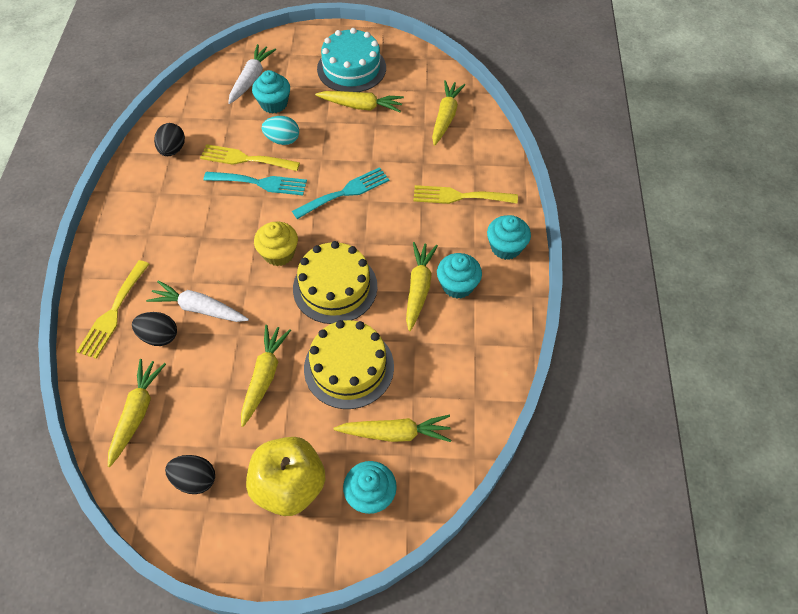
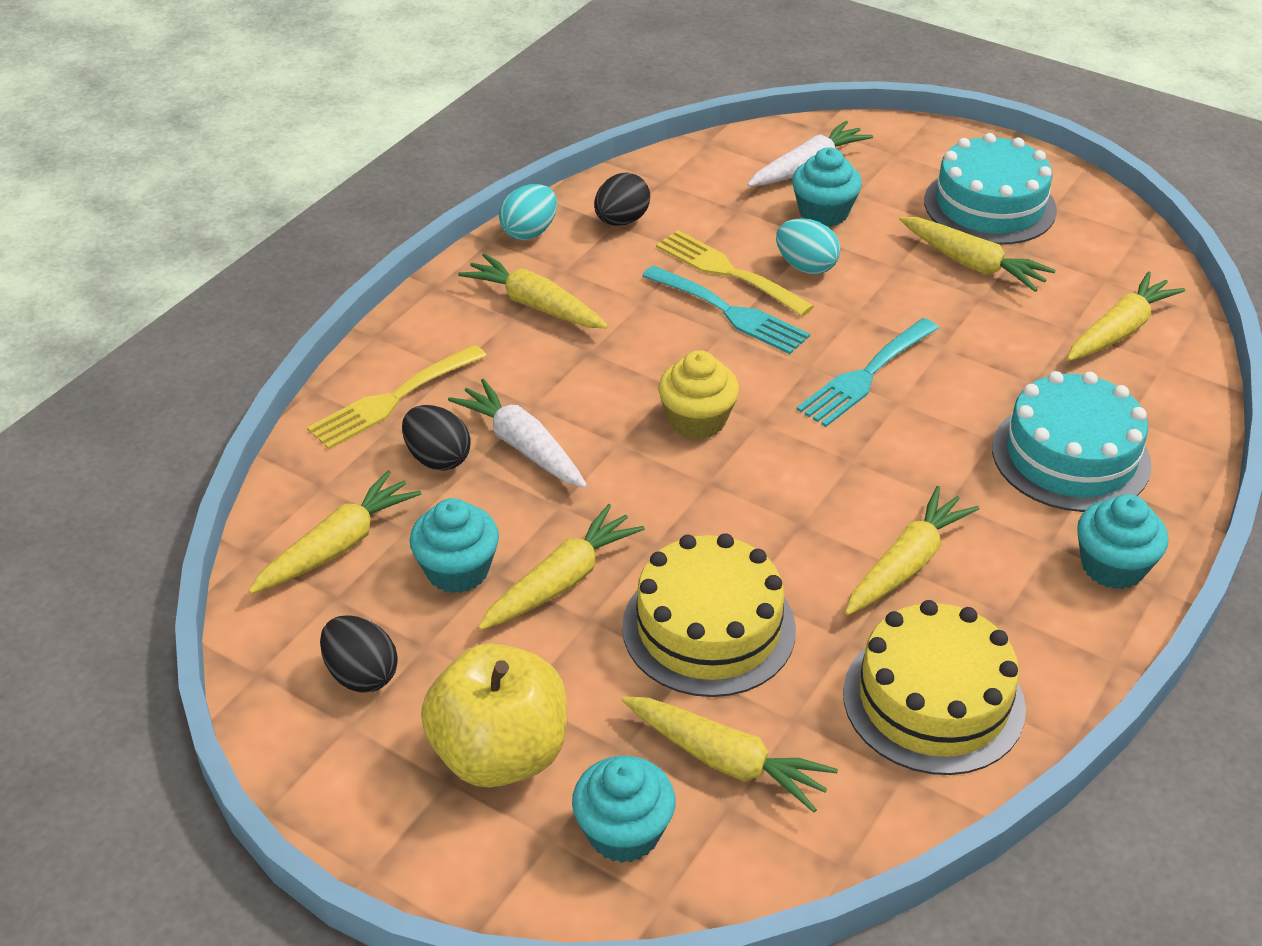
camera: 30 degrees right, 15 degrees down
turquoise fork [292,167,389,219] -> turquoise fork turned 135 degrees clockwise [796,318,939,427]
yellow cake [293,241,378,324] -> yellow cake moved to [843,600,1026,775]
yellow fork [413,185,518,204] -> turquoise cake [992,371,1152,512]
turquoise cupcake [437,253,482,299] -> turquoise cupcake moved to [410,498,499,593]
none -> yellow carrot [458,253,608,328]
none -> turquoise egg [499,184,557,240]

